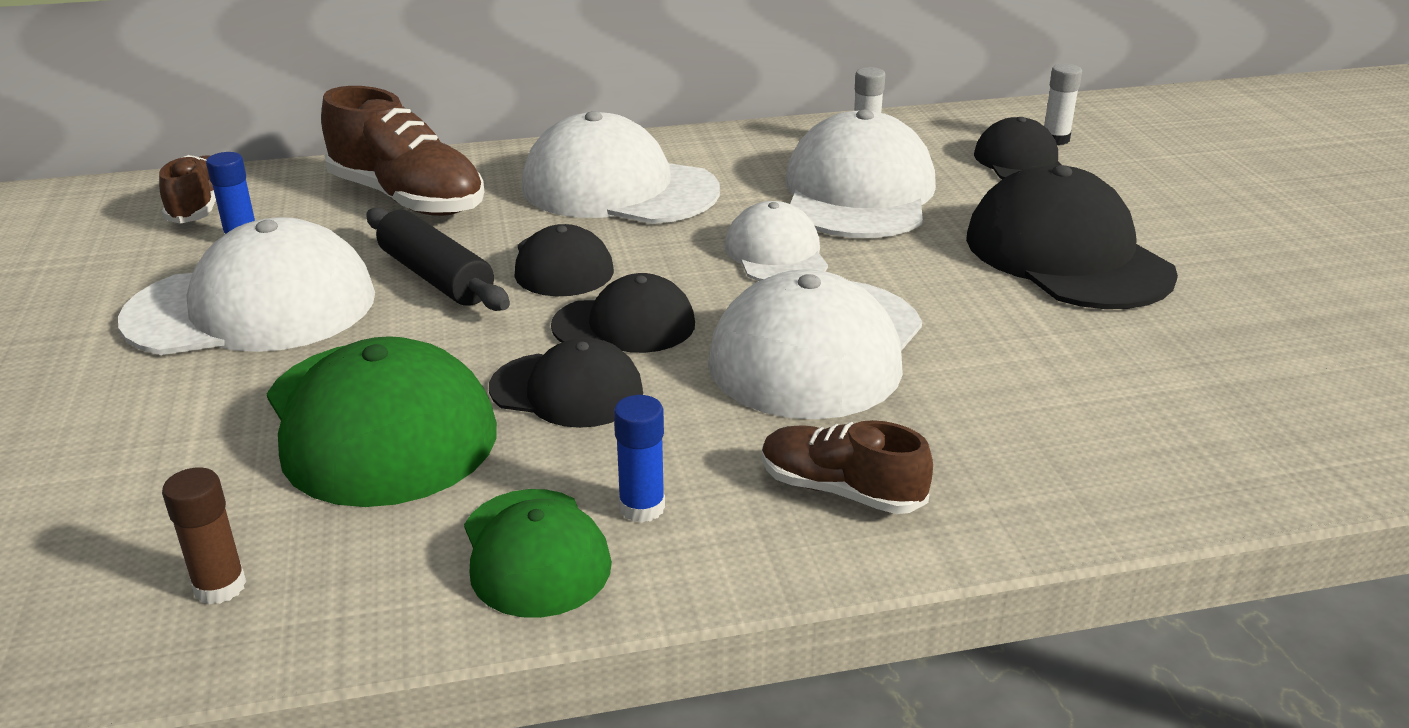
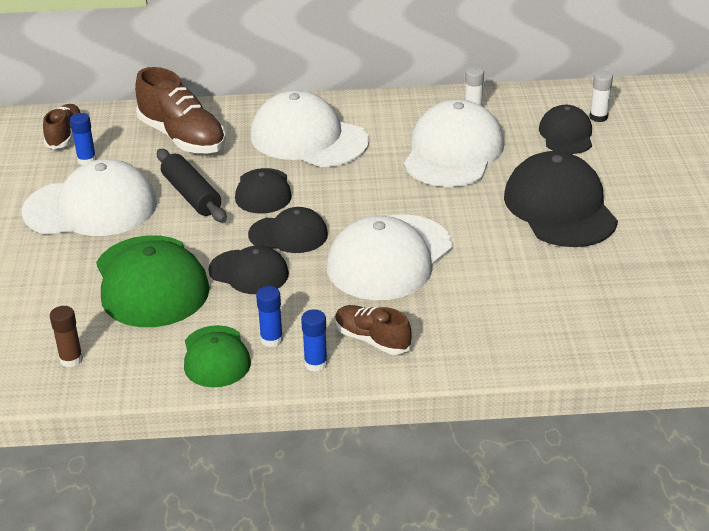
camera: 10 degrees right, 5 degrees up
white cap [725,201,828,281] -> none
none -> blue glue stick [301,309,328,372]

